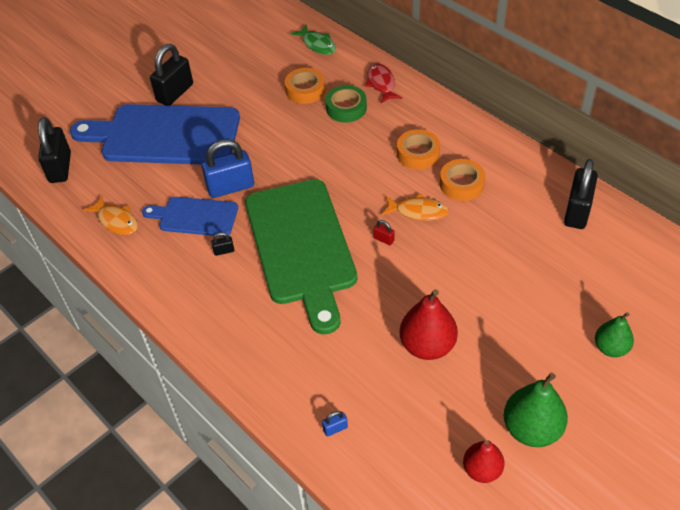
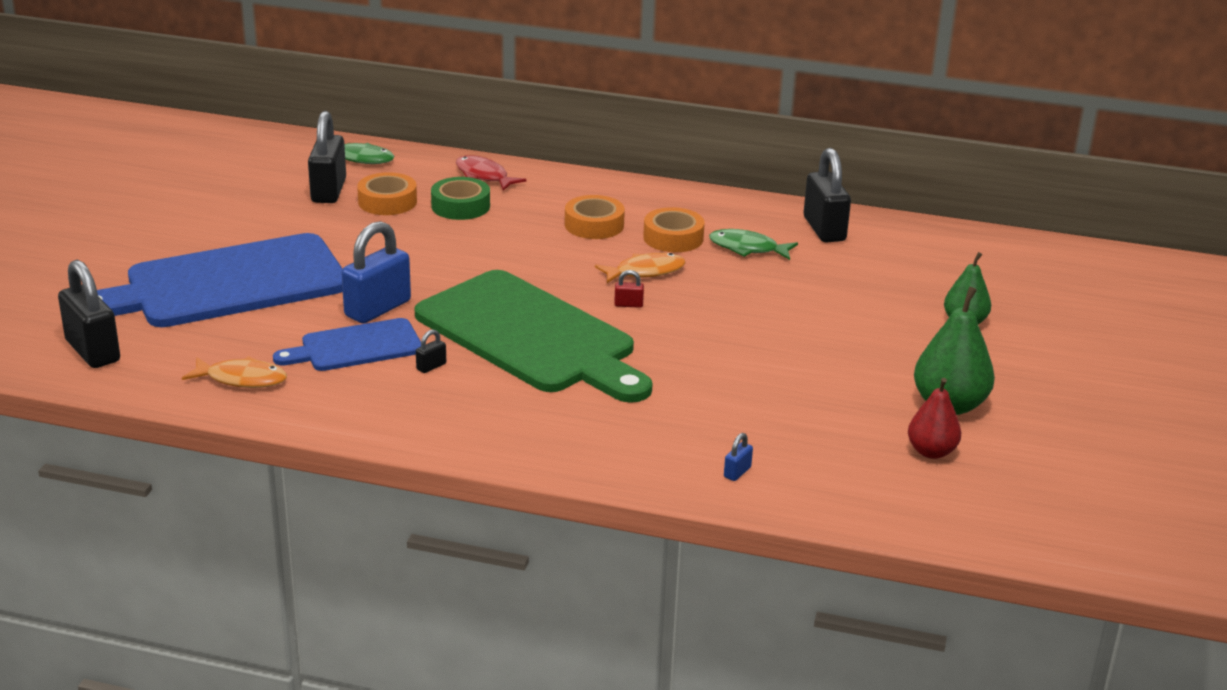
camera: 35 degrees left, 20 degrees down
black padlock [150,44,193,105] -> black padlock moved to [308,111,346,203]
red pear [400,289,458,360] -> none
none -> green fish [709,229,798,260]

